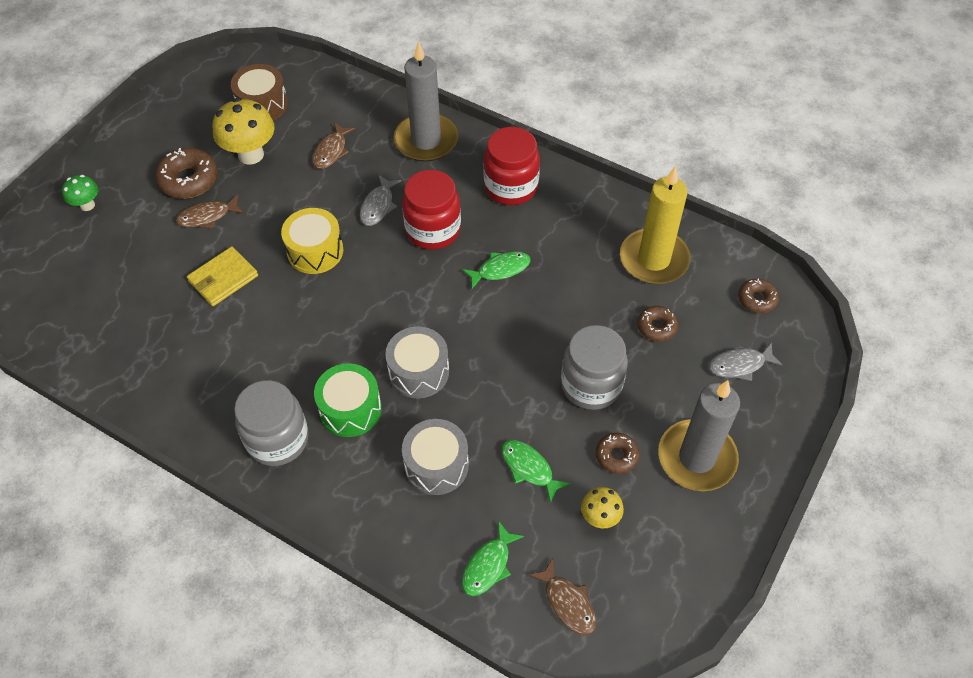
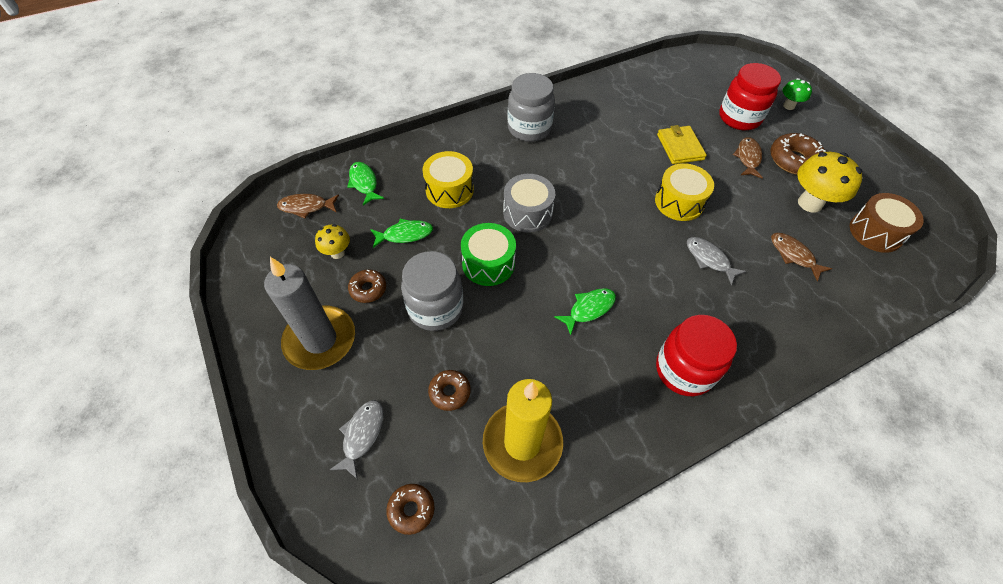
camera: 120 degrees right, 0 degrees up
green drum [314,363,382,437] -> green drum moved to [461,223,516,286]
grey candle [394,41,458,162] -> none
red jar [402,170,461,250] -> red jar moved to [719,63,781,130]
grey drum [402,419,469,495] -> yellow drum [423,151,474,208]
green fish [462,251,531,289] -> green fish turned 135 degrees counterclockwise [554,288,616,335]

